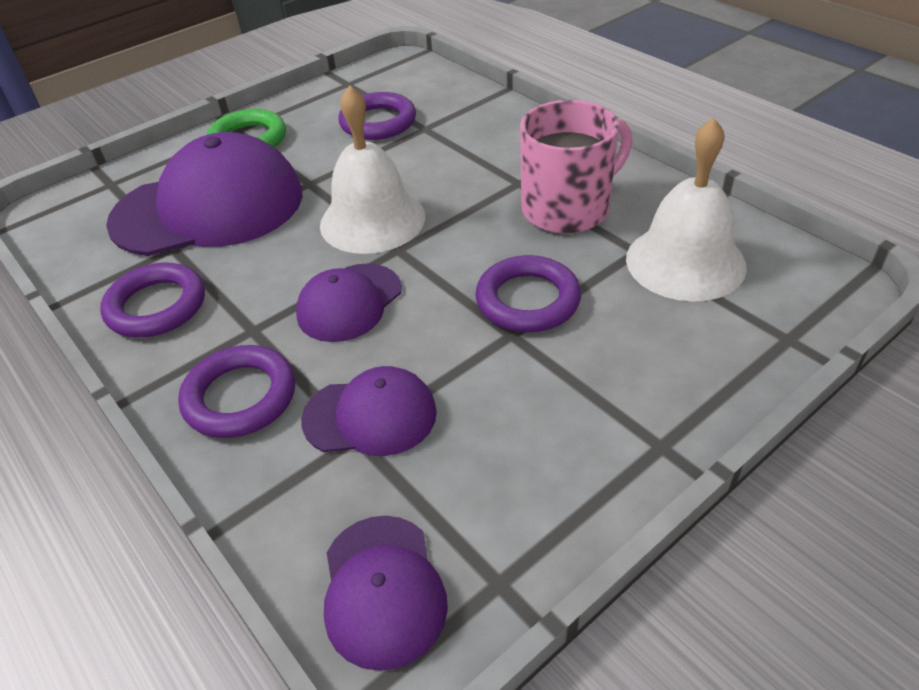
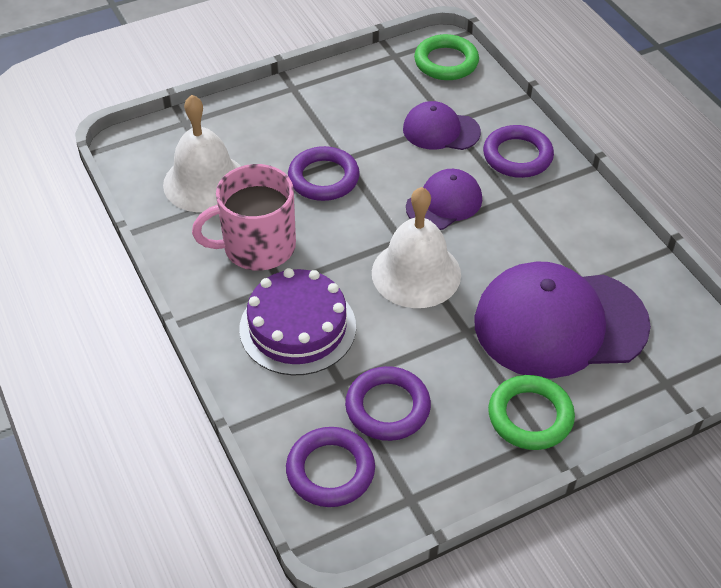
camera: 170 degrees left, 5 degrees up
purple ring [100,263,205,337] -> purple ring moved to [286,427,375,507]
purple cap [324,516,448,671] -> green ring [414,34,479,80]
none -> purple cake [239,268,356,375]

